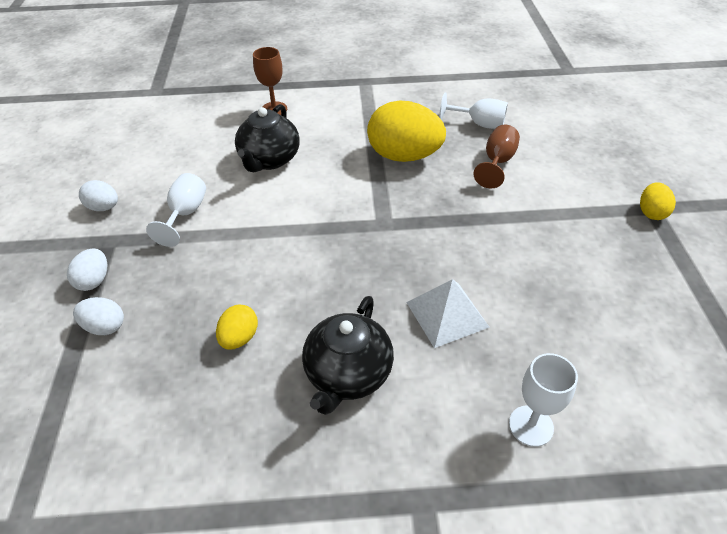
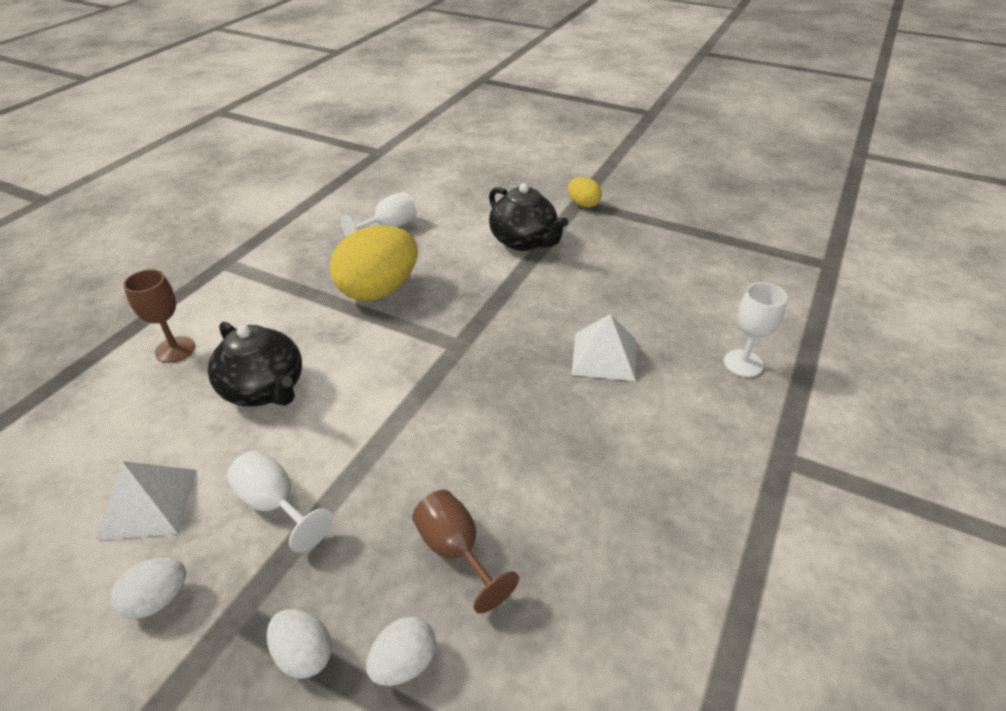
camera: 60 degrees left, 5 degrees down
yellow egg [216,305,258,350] -> none
black teapot [302,296,394,415] -> black teapot moved to [489,183,568,251]
brown goblet [473,125,520,188] -> brown goblet moved to [412,490,519,613]
none -> white pyramid [96,461,197,540]

